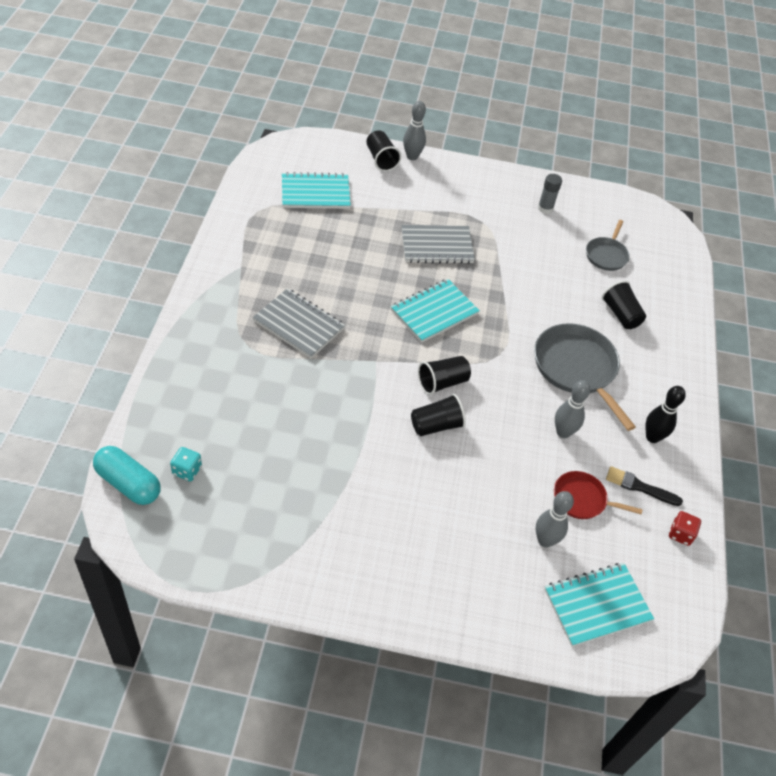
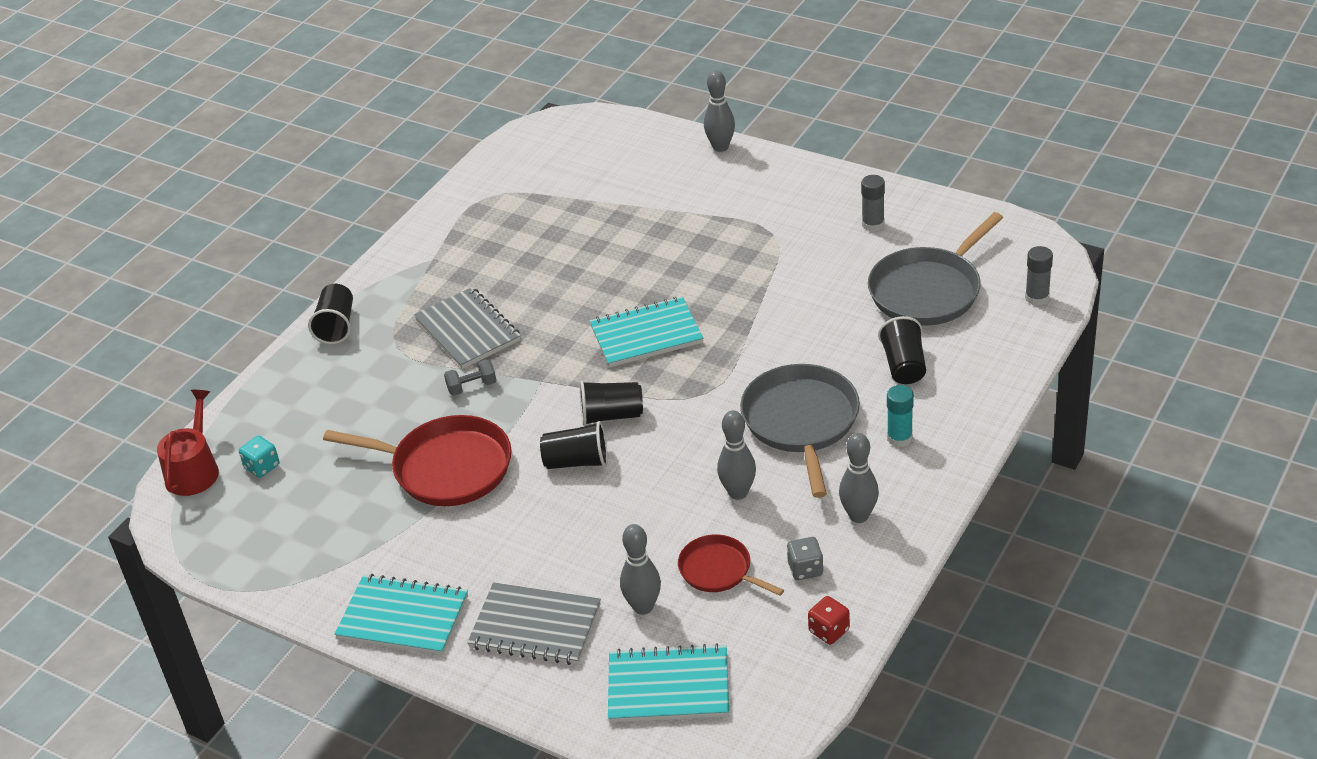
camera: 30 degrees right, 10 degrees down
turquoise capsule [93,446,161,505] -> red watering can [157,390,219,496]
turquoise notebook [282,172,351,209] -> turquoise notebook moved to [335,574,468,655]
black cup [366,130,401,171] -> black cup moved to [308,284,353,344]
grey notebook [401,225,475,264] -> grey notebook moved to [467,582,601,665]
grey pan [586,220,630,271] -> grey pan [868,212,1003,326], size x1.76
black brush [606,466,683,506] -> grey dice [787,537,823,580]
black bowling pin [645,386,686,443] -> grey bowling pin [839,433,879,523]
none -> red pan [323,415,512,506]
none -> grey dumbbell [444,359,496,396]
none -> turquoise glue stick [887,385,914,447]
none -> grey glue stick [1025,246,1053,306]

